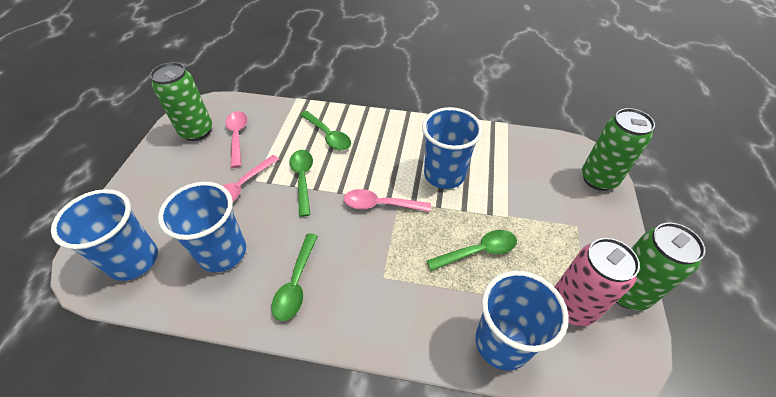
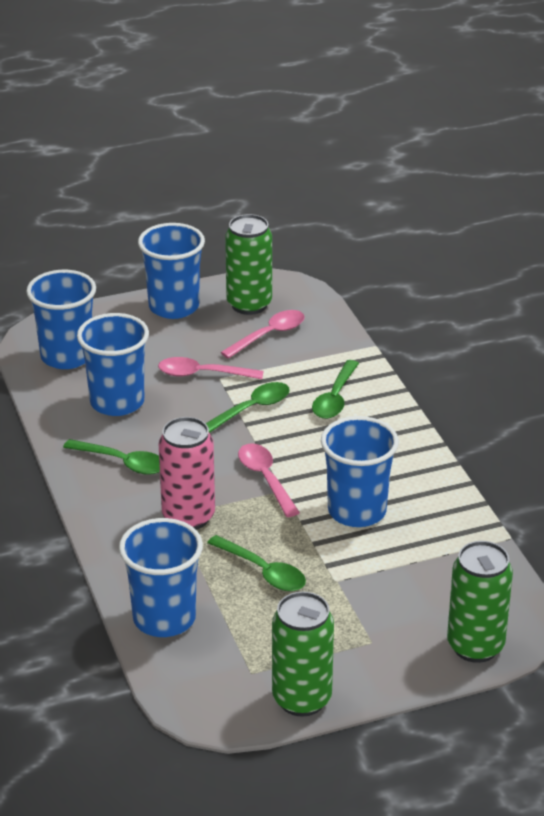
camera: 60 degrees right, 15 degrees down
green spoon [272,233,318,321] -> green spoon turned 135 degrees counterclockwise [63,439,160,475]
pink can [555,238,640,326] -> pink can moved to [159,417,215,530]
none -> blue cup [138,223,205,319]

